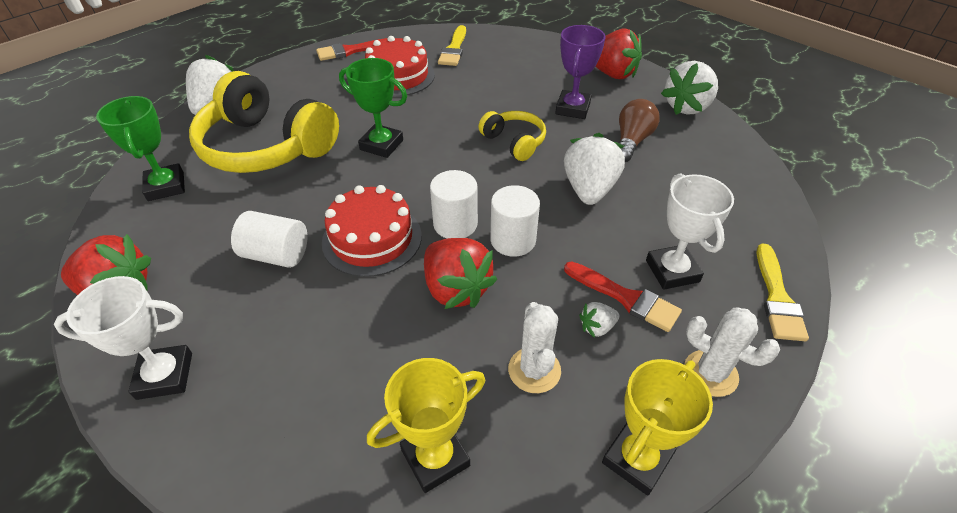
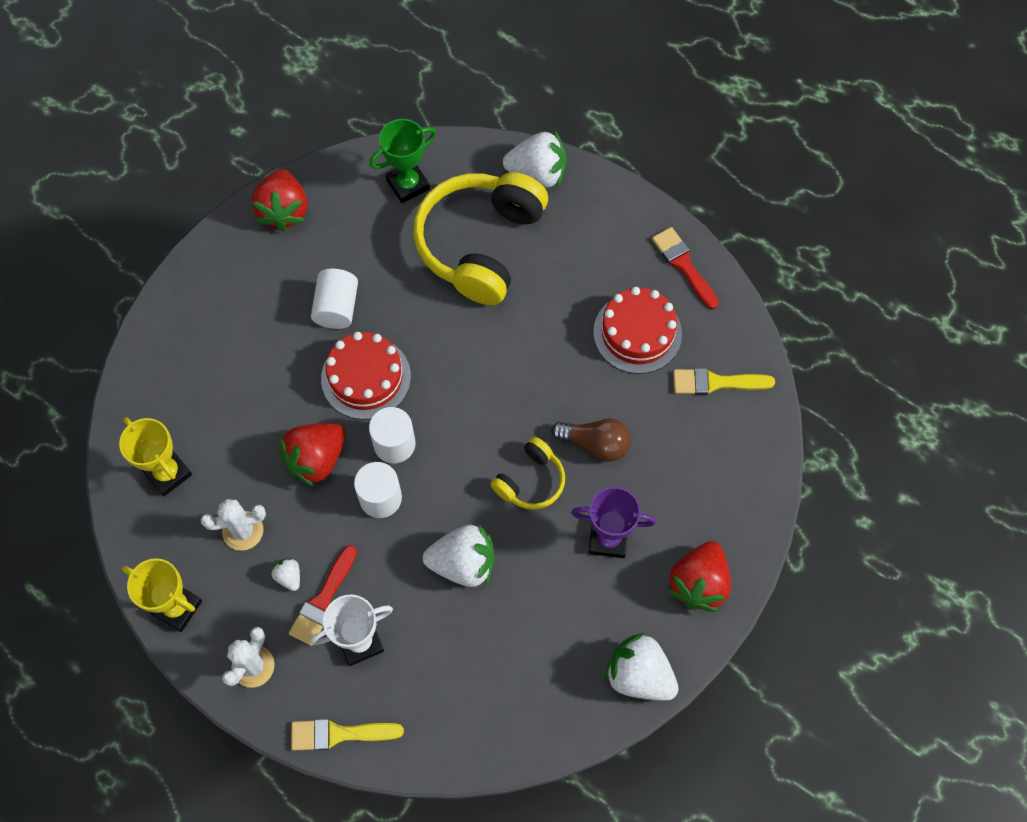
camera: 80 degrees right, 20 degrees up
white trophy [54,276,192,400] -> none
green trophy [339,58,407,158] -> none
brown light bulb [619,99,660,162] -> brown light bulb moved to [551,418,631,462]

